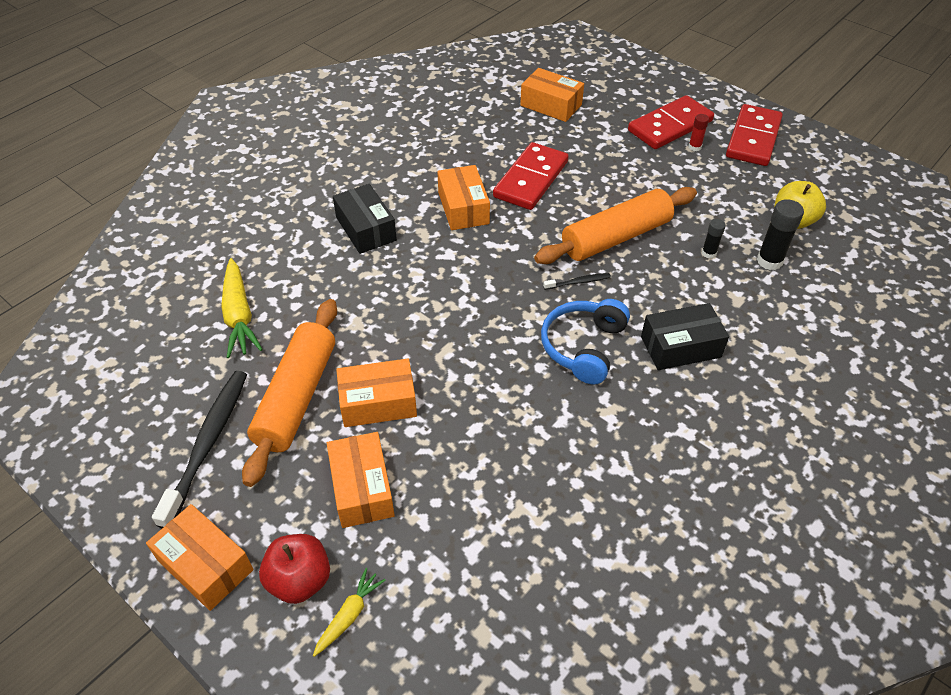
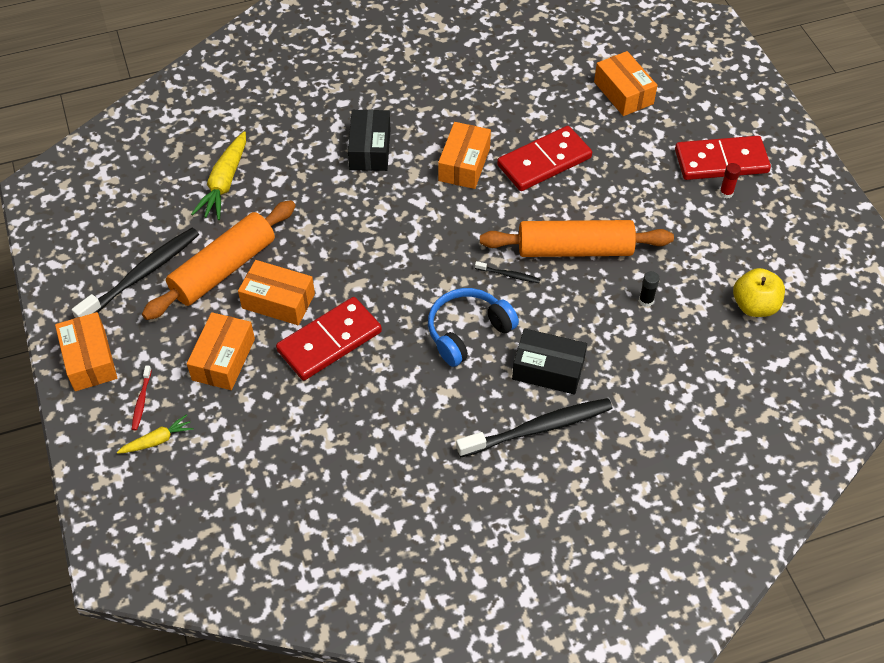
camera: 30 degrees right, 5 degrees up
red apple [259,534,330,604] -> red toothbrush [132,365,152,430]
red domino [726,104,783,166] -> red domino moved to [276,297,382,381]
black glue stick [757,199,804,270] -> none
none -> black toothbrush [456,398,613,458]

